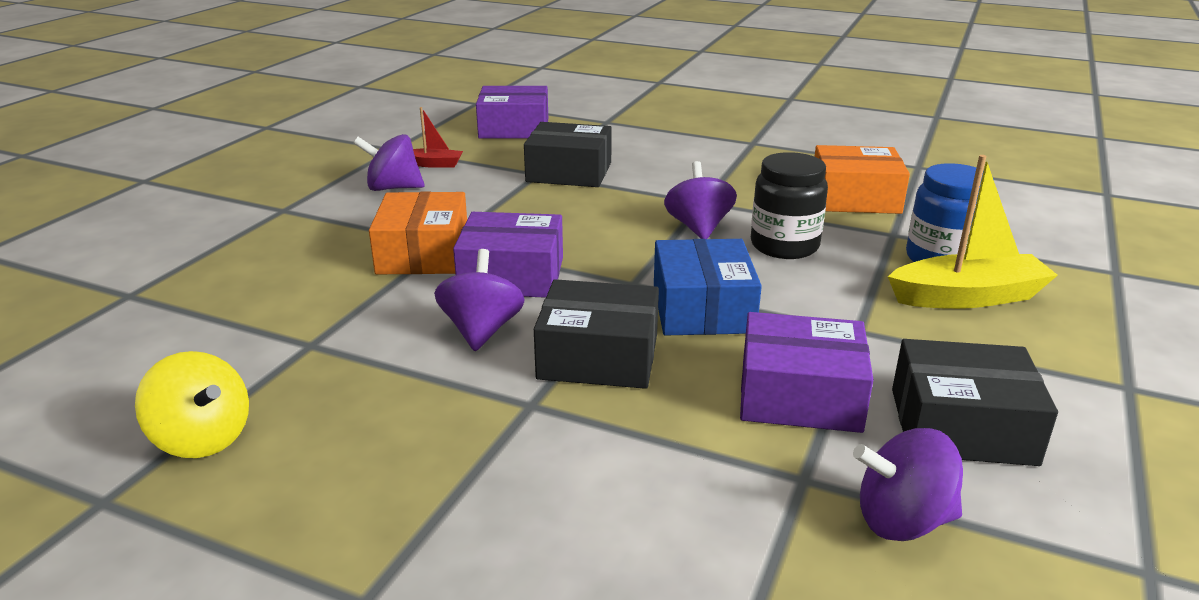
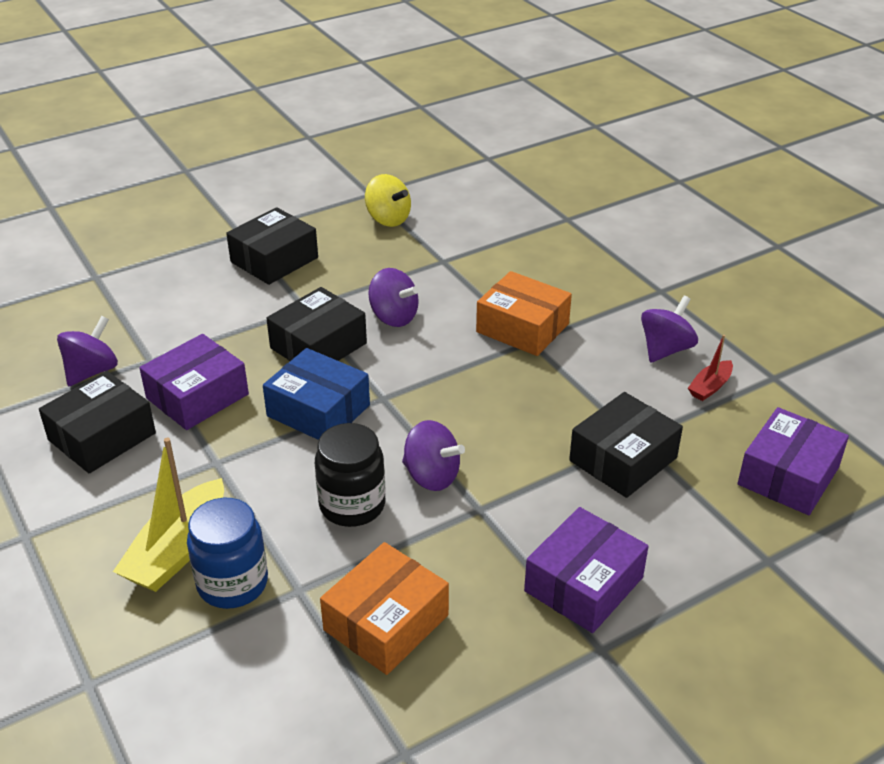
camera: 125 degrees right, 10 degrees up
yellow spinning top [135,351,249,458] -> yellow spinning top turned 120 degrees counterclockwise [365,174,411,227]
purple box [453,212,563,298] -> purple box moved to [524,507,649,633]
none -> black box [226,207,318,285]

